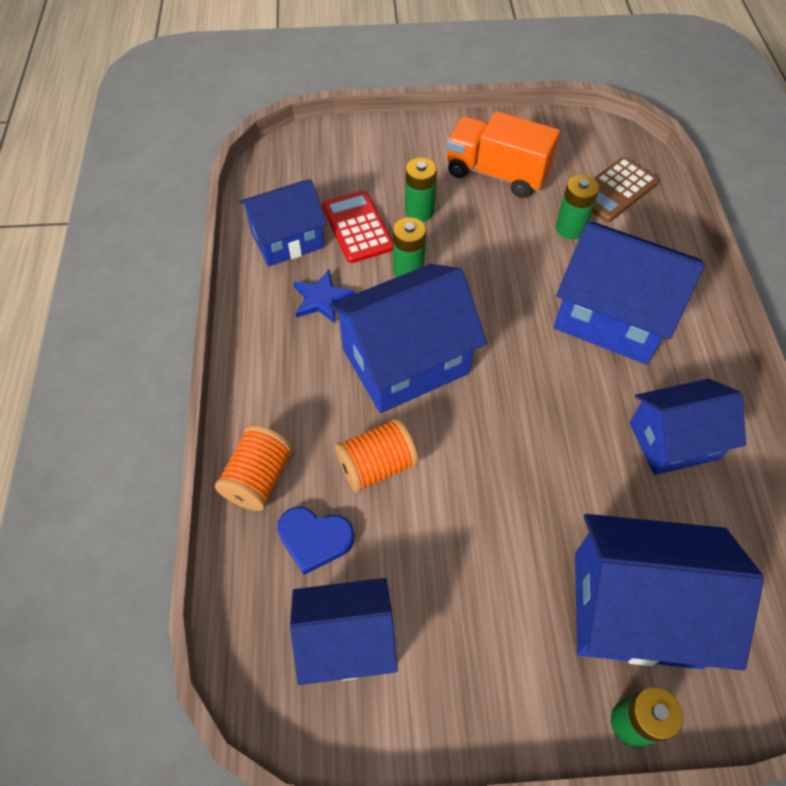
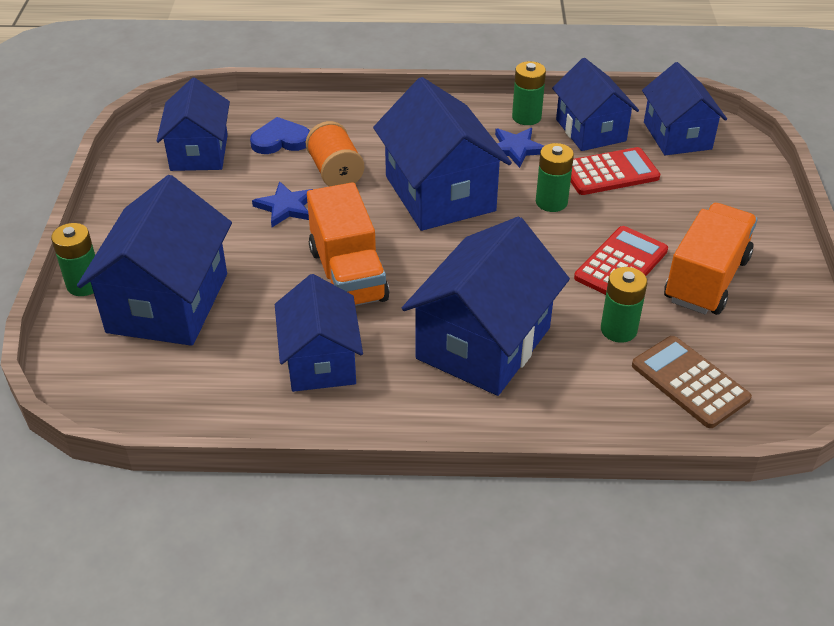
camera: 95 degrees right, 15 degrees down
orange spool [215,425,293,511] -> none
blue heart [277,507,355,575] -> blue heart turned 60 degrees clockwise [250,117,310,154]
green battery [405,158,437,222] -> green battery moved to [512,61,546,125]
none -> blue star [252,181,313,227]
none -> orange truck [307,182,389,306]
none -> red calculator [574,226,668,295]
none -> blue house [642,62,727,155]

